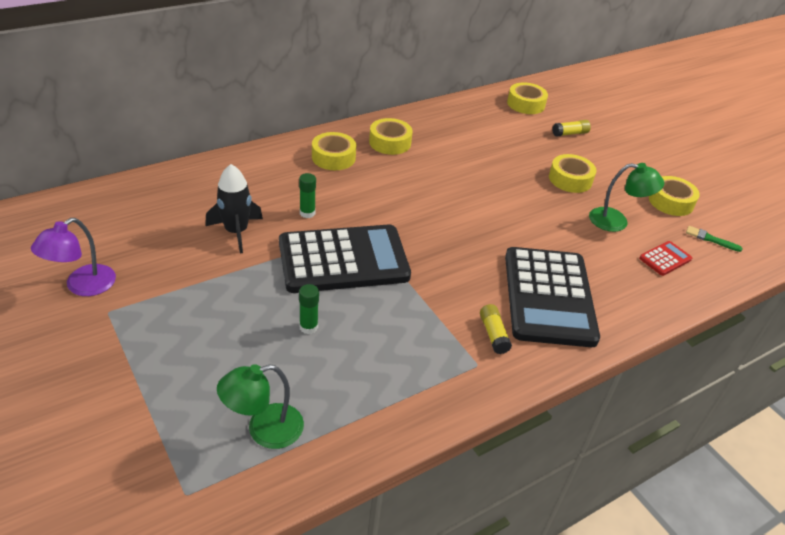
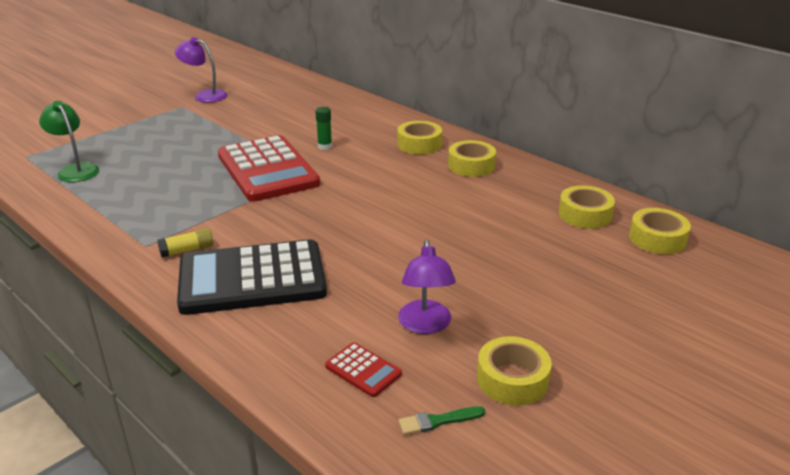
camera: 80 degrees right, 10 degrees down
black rocket [205,164,263,254] -> none
black calculator [279,224,411,293] -> red calculator [218,135,320,202]
green glue stick [299,284,319,334] -> none
yellow tape [549,154,596,193] -> yellow tape moved to [558,185,615,229]
yellow glue stick [552,120,591,137] -> none
green lamp [589,163,664,232] -> purple lamp [398,240,456,334]
green brush [686,226,743,252] -> green brush turned 120 degrees counterclockwise [399,406,485,435]

